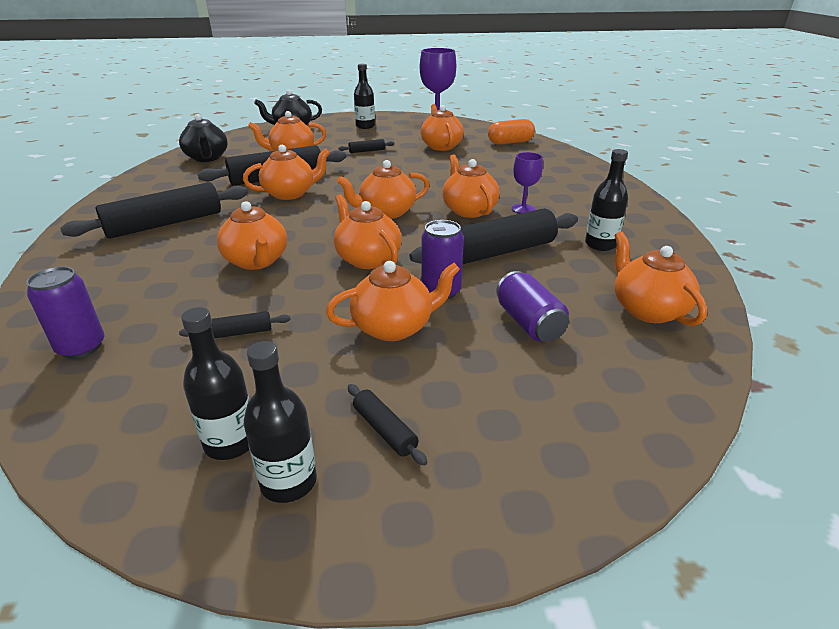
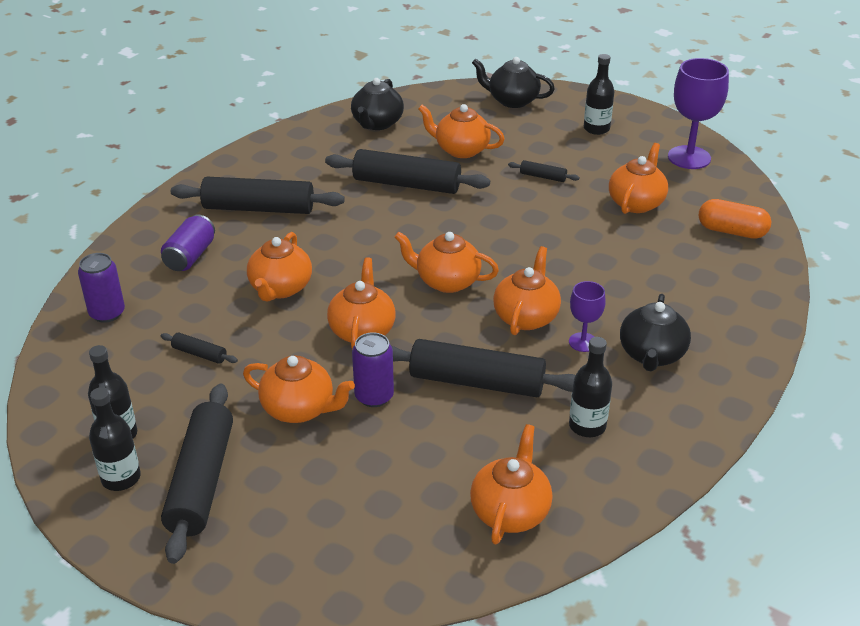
camera: 40 degrees right, 5 degrees up
orange teapot [243,145,330,200] -> none
black rolling pin [348,384,428,466] -> black rolling pin [161,383,233,564], size x2.27
purple can [496,271,569,342] -> purple can moved to [161,214,215,271]
none -> black teapot [620,294,691,371]

